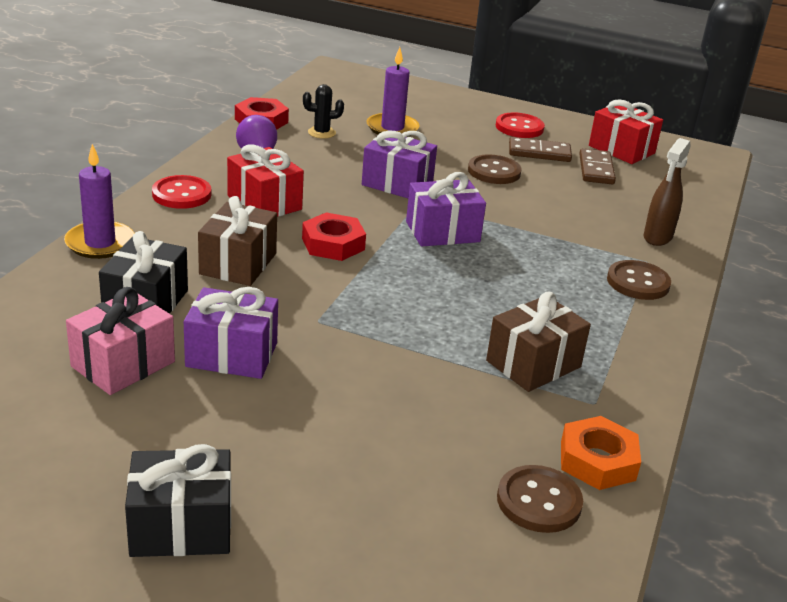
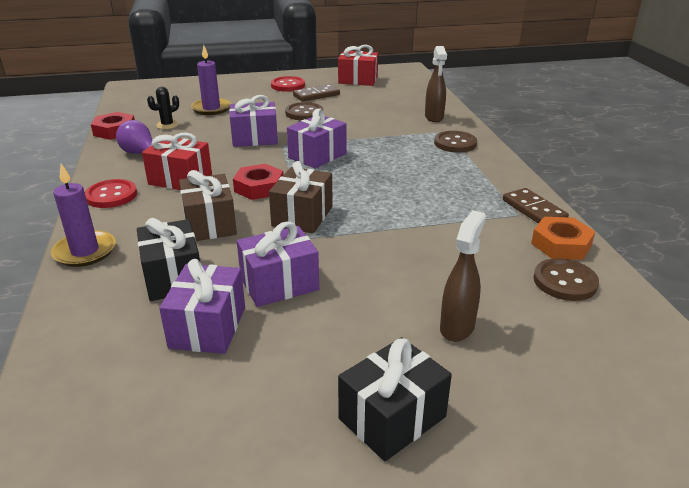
camera: 30 degrees left, 0 degrees up
pink gift [66,287,175,395] -> purple gift [159,259,245,354]
brown gift [486,292,591,392] -> brown gift moved to [269,161,333,234]
brown domino [579,148,616,184] -> brown domino moved to [503,188,569,224]
none -> brown spray bottle [440,210,486,342]

